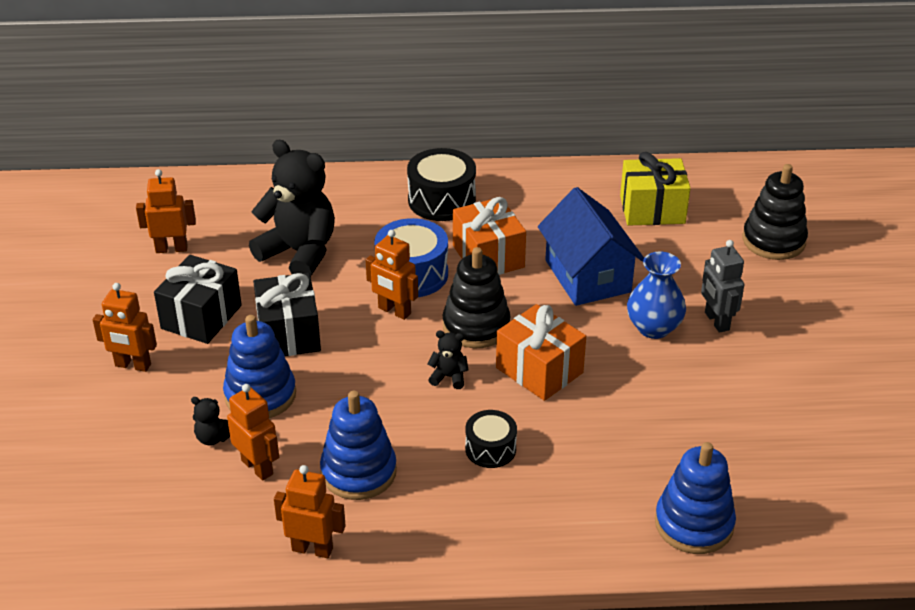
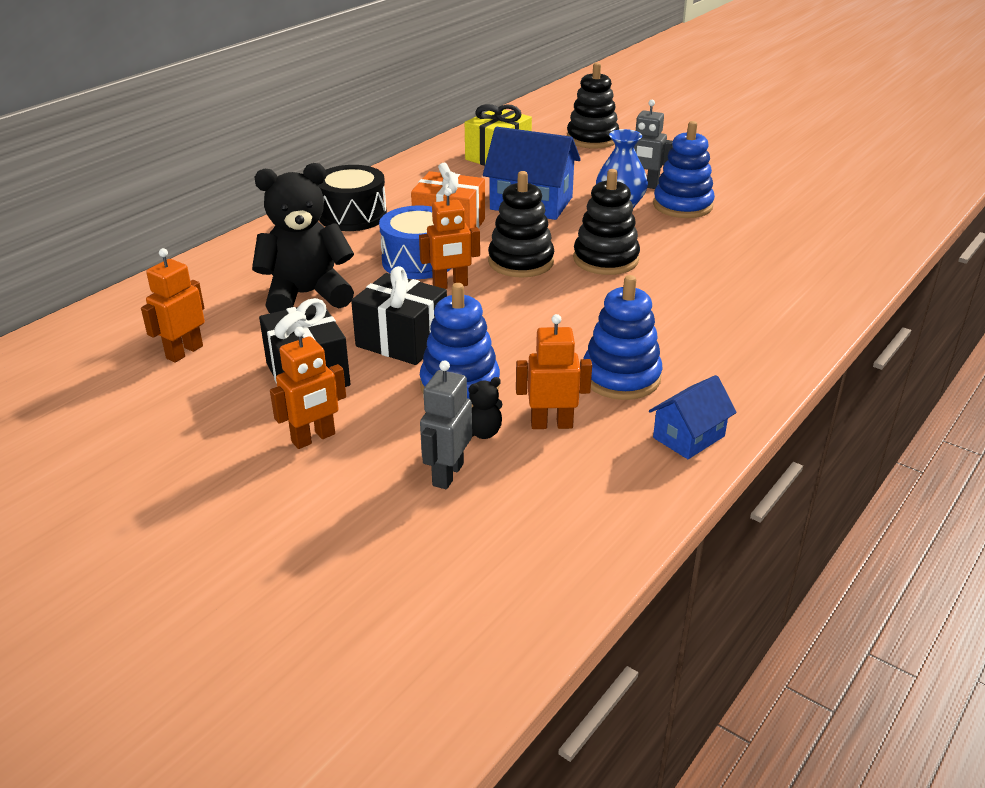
camera: 50 degrees left, 5 degrees down
orange robot [274,465,346,558] -> blue house [649,375,737,459]
black teddy bear [427,331,468,389] -> none
black drum [465,410,517,468] -> none
orange gift [496,304,586,401] -> black stacking toy [573,169,640,275]
blue stacking toy [655,442,736,554] -> blue stacking toy moved to [653,121,715,218]
none -> grey robot [420,360,472,489]

